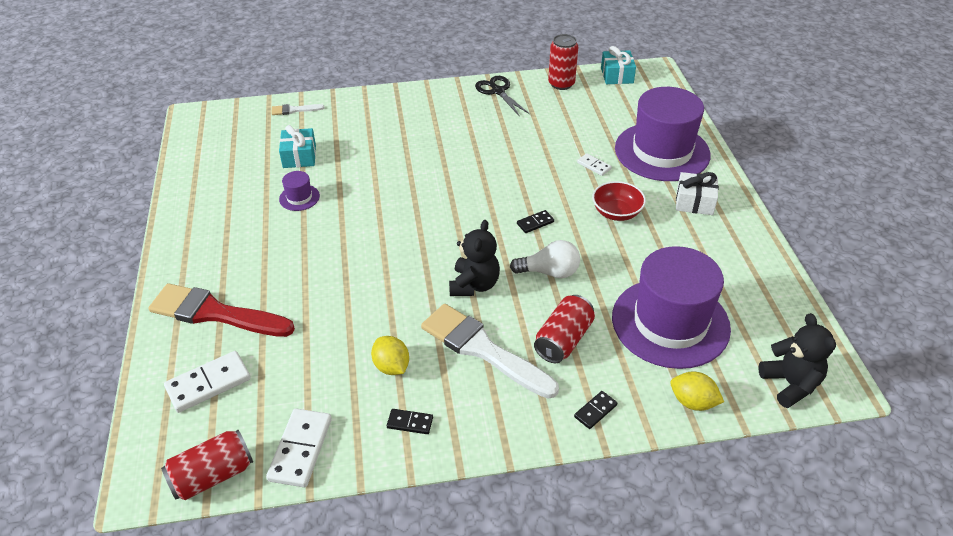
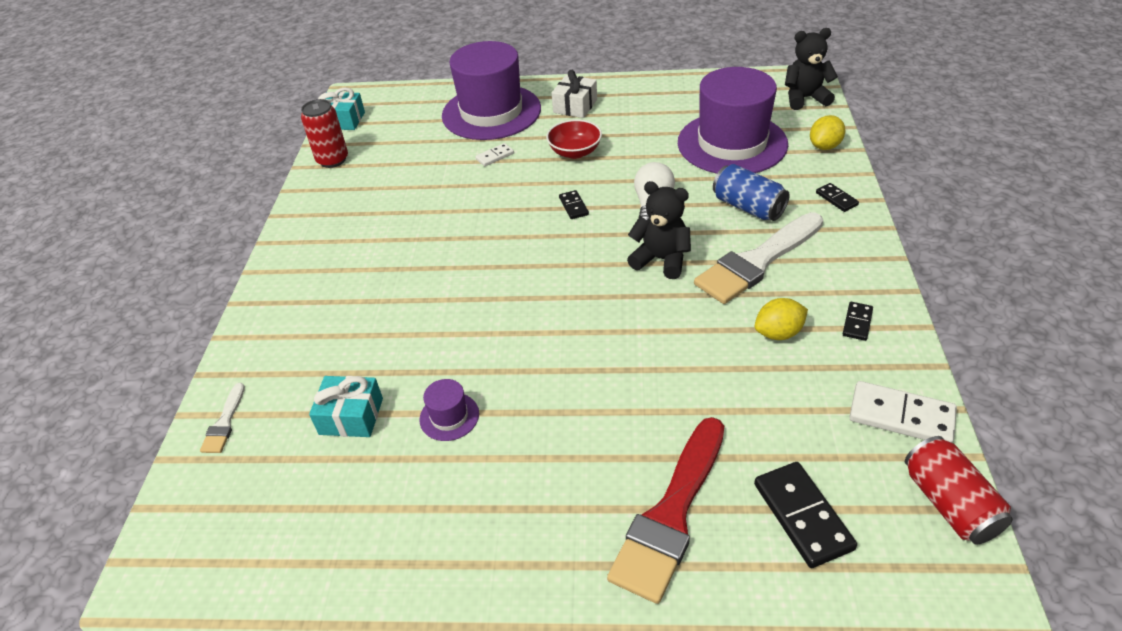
camera: 75 degrees left, 0 degrees up
white domino [164,351,251,413] -> black domino [754,462,857,568]
black scissors [475,76,530,117] -> none
red can [534,295,595,363] -> blue can [713,164,790,221]

